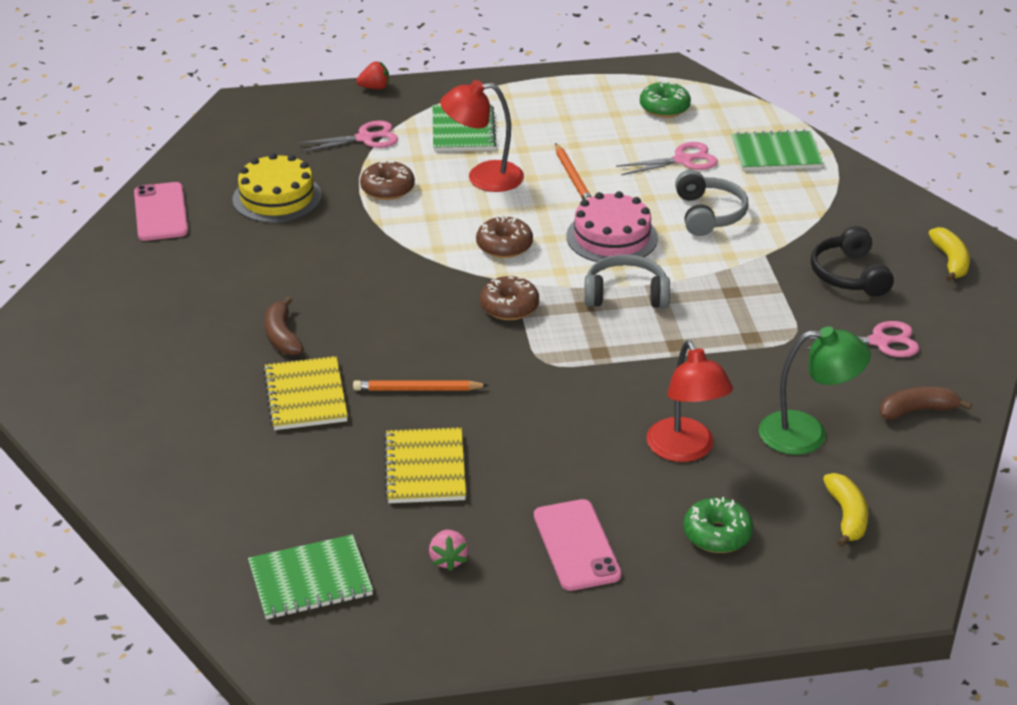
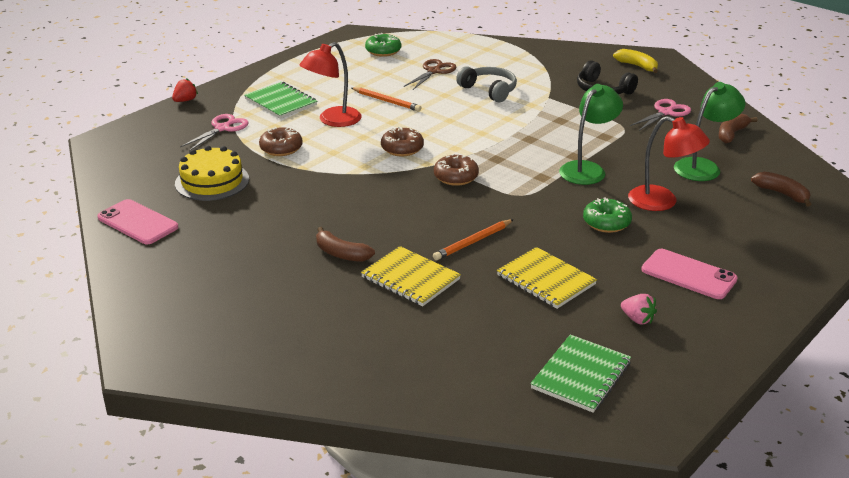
camera: 40 degrees left, 5 degrees down
pink cake [566,191,658,262] -> none
grey headphones [584,254,670,308] -> none
pink scissors [616,142,718,176] -> brown scissors [404,59,456,90]
green donut [683,497,753,553] -> green donut moved to [583,197,632,233]
green notebook [732,129,823,171] -> none
yellow banana [823,473,868,547] -> brown banana [751,172,811,207]
none -> green lamp [559,84,623,185]

